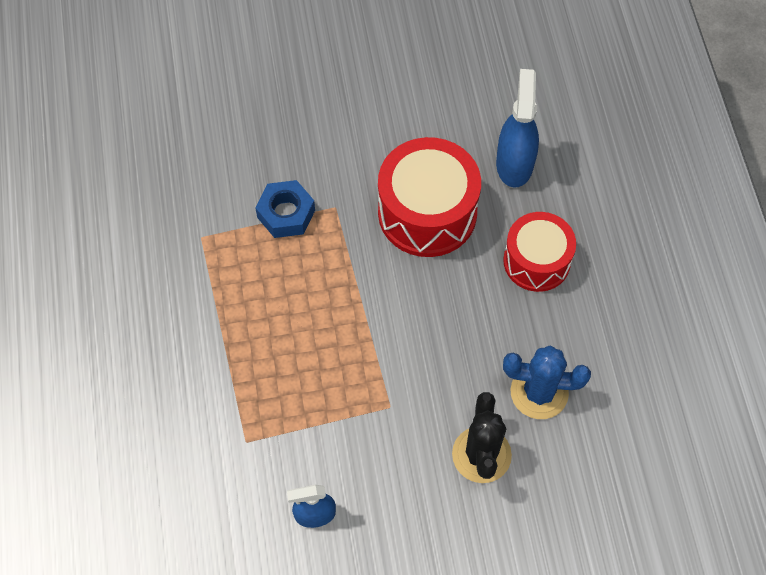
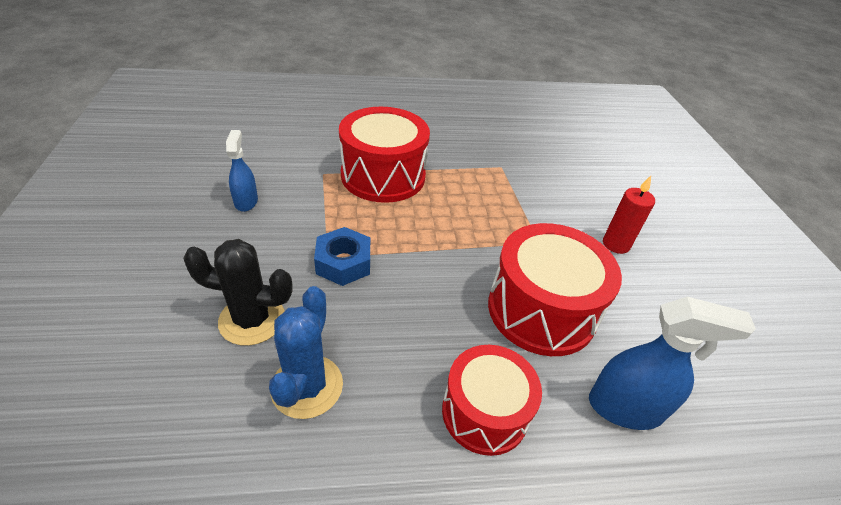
camera: 90 degrees right, 20 degrees down
blue nut [255,180,315,238] -> blue nut moved to [314,227,370,286]
none -> red drum [339,107,430,203]
none -> red candle [603,176,655,254]

